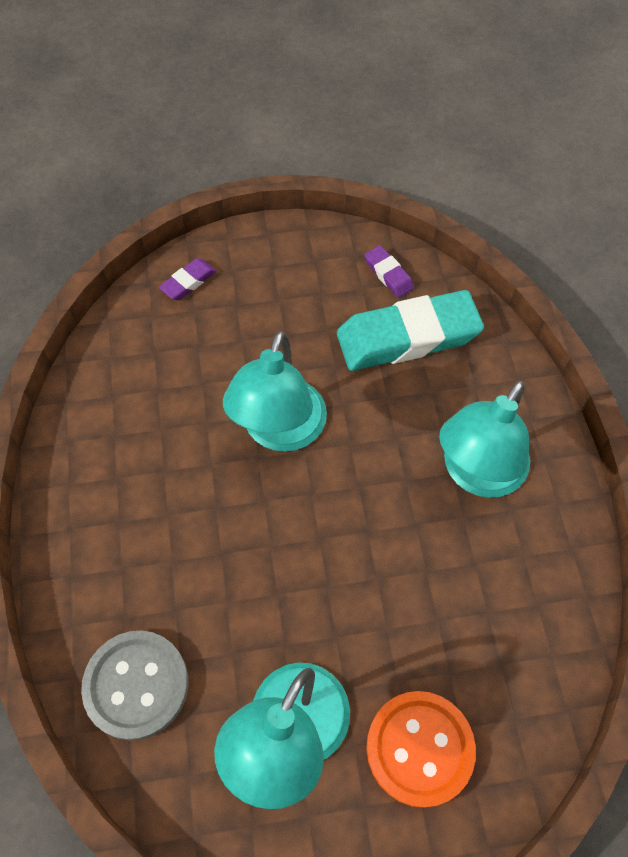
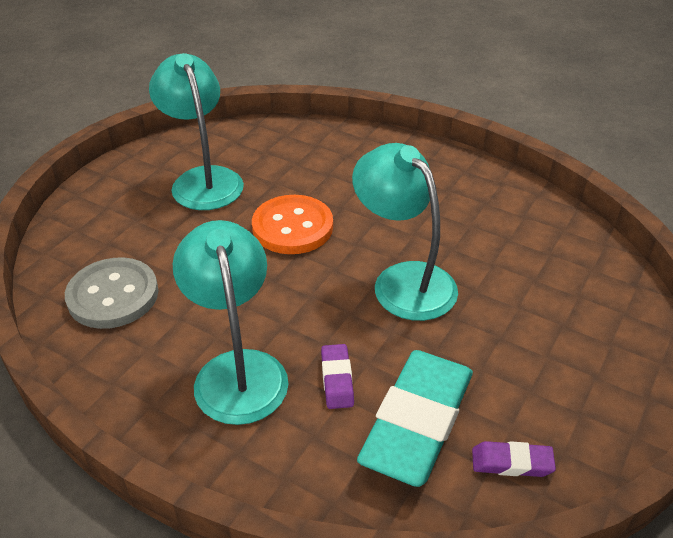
camera: 130 degrees right, 20 degrees down
grey button [81,631,188,741] -> grey button moved to [65,257,158,329]
purple eraser [159,258,216,300] -> purple eraser moved to [321,344,354,409]
orange button [366,691,476,808] -> orange button moved to [252,195,333,254]

